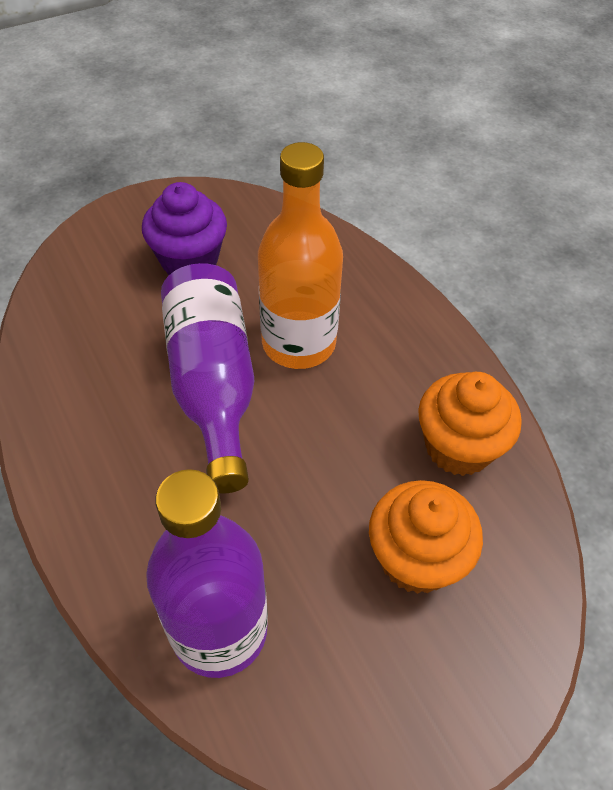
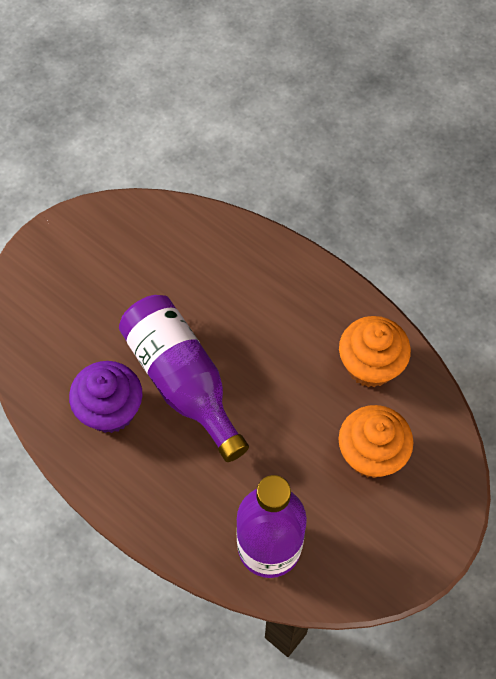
camera: 20 degrees left, 10 degrees up
purple cupcake [142,182,227,275] -> purple cupcake moved to [69,361,143,433]
orange bottle [258,142,343,369] -> none

